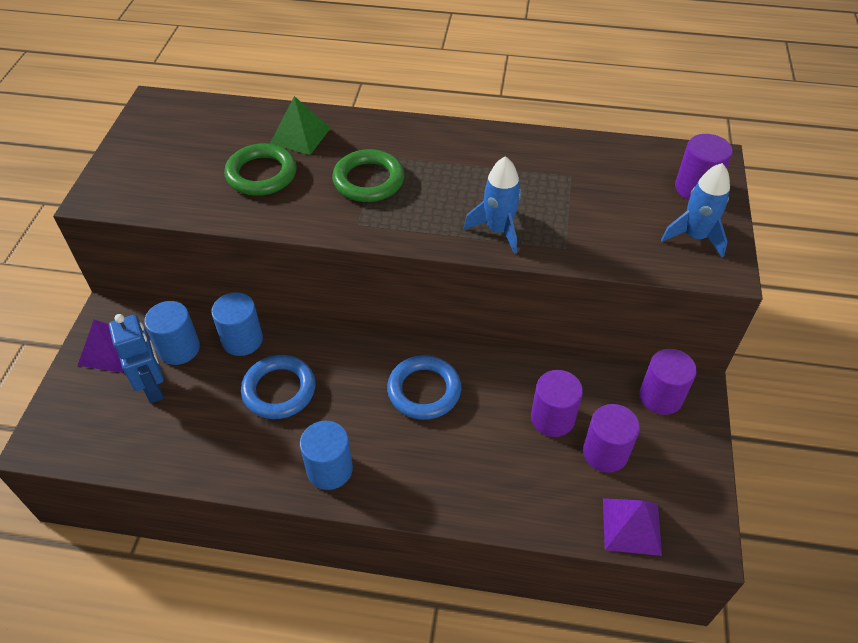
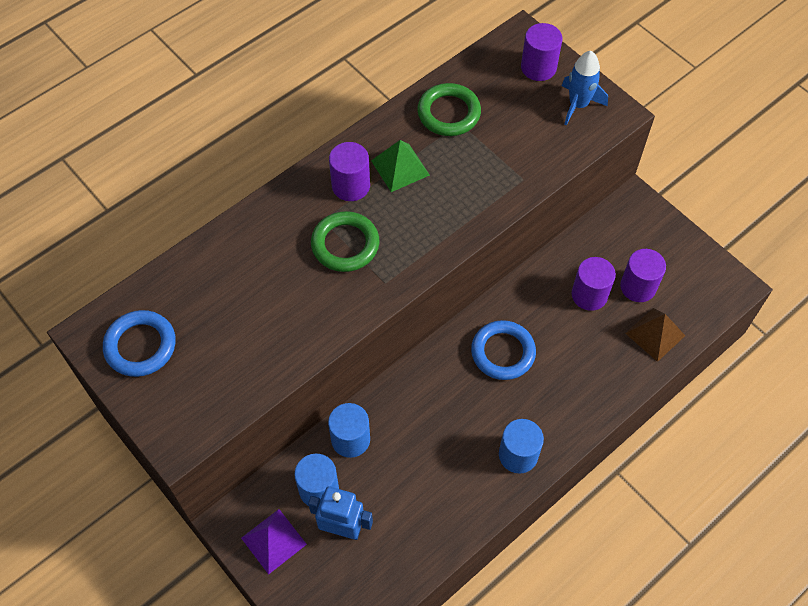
camera: 50 degrees left, 10 degrees up
green ring [224,143,297,196] -> green ring moved to [417,83,481,136]
blue ring [241,355,316,419] -> blue ring moved to [103,310,176,377]
green pyramid [270,96,331,155] -> green pyramid moved to [371,140,430,192]
blue rocket [464,156,521,254] -> none
purple pyramid [603,498,662,556] -> none
purple cylinder [640,349,697,415] -> purple cylinder moved to [329,142,370,201]
none -> brown pyramid [625,308,685,362]

